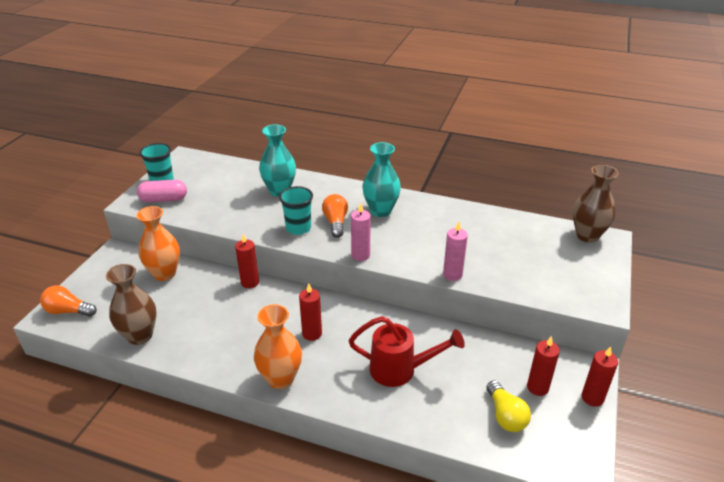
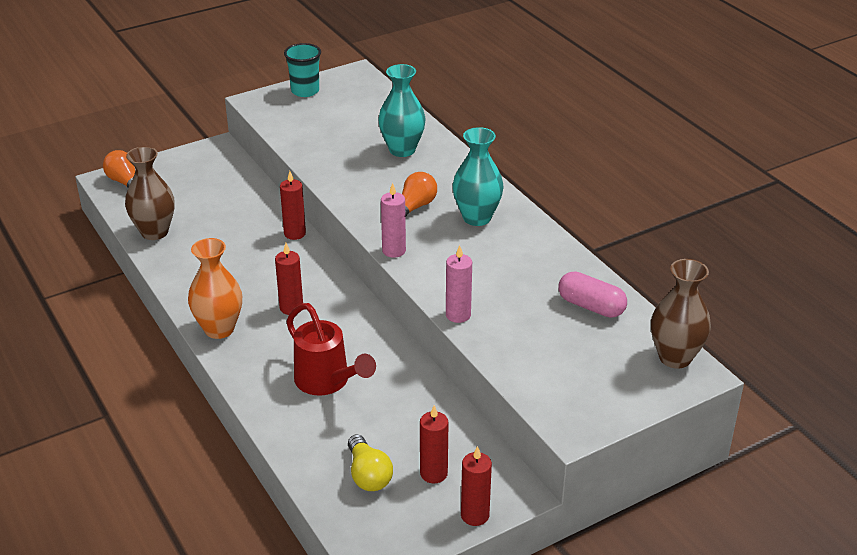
camera: 40 degrees right, 0 degrees up
orange vase [136,206,180,281] -> none
pink capsule [137,180,187,202] -> pink capsule moved to [558,271,627,318]
turquoise cup [279,186,313,235] -> none
yellow light bulb [486,380,531,432] -> yellow light bulb turned 45 degrees counterclockwise [348,434,393,491]

